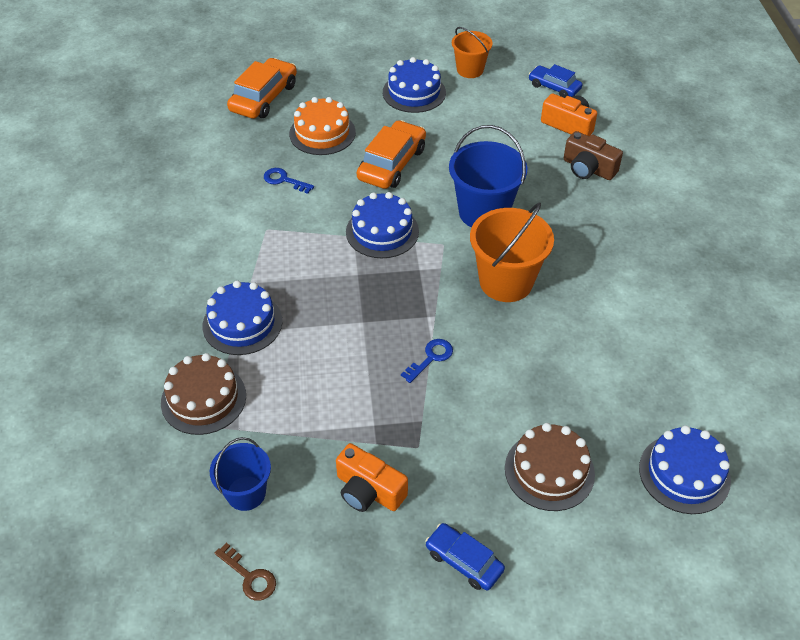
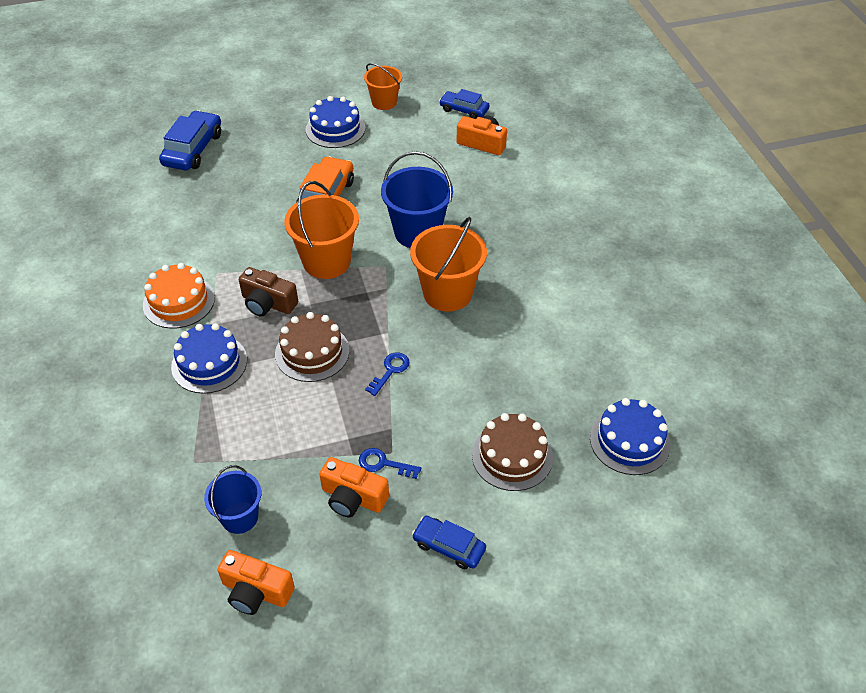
camera: 10 degrees left, 0 degrees up
brown cake [161,353,246,435] -> brown cake moved to [275,312,350,382]
brown key [215,543,276,601] -> orange camera [217,550,295,615]
orange car [227,58,297,119] -> blue car [159,110,221,170]
blue key [264,168,314,194] -> blue key moved to [359,448,421,479]
orange cake [289,97,356,155] -> orange cake moved to [143,263,215,329]
blue cake [346,192,419,258] -> orange bucket [284,181,359,279]
brown camera [564,131,623,180] -> brown camera moved to [239,267,298,317]

